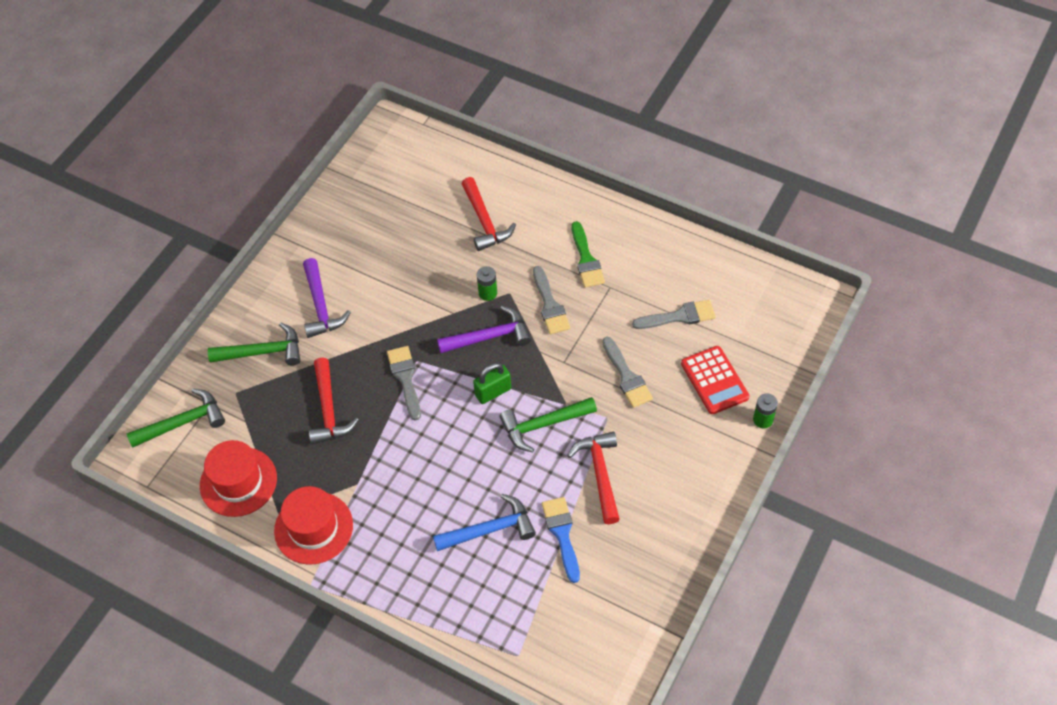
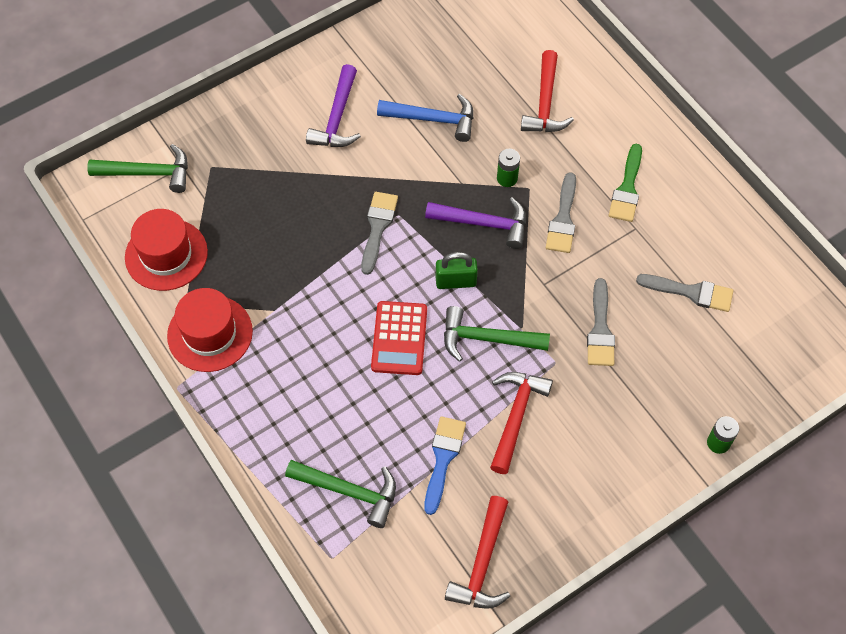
camera: 25 degrees right, 5 degrees up
green hammer [208,323,300,366] -> green hammer moved to [285,460,396,528]
red hammer [309,357,359,445] -> red hammer moved to [445,496,510,609]
blue hammer [433,494,536,551] -> blue hammer moved to [377,94,473,142]
red calculator [681,346,750,414] -> red calculator moved to [371,301,427,375]

